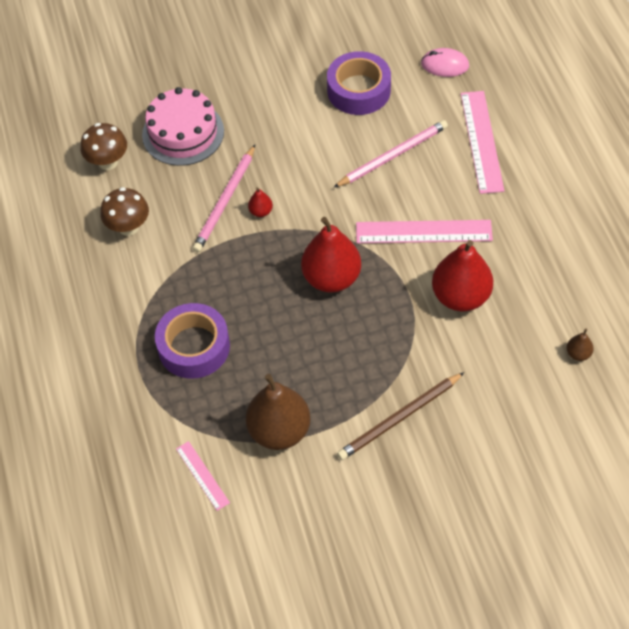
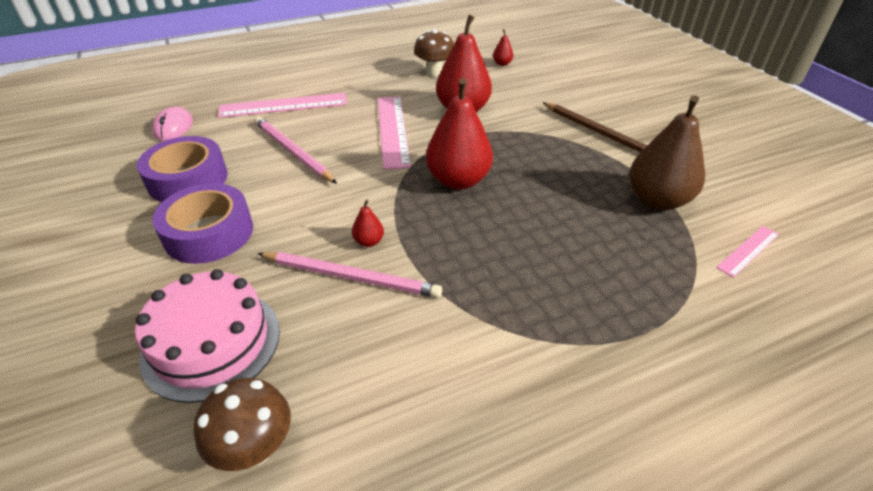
camera: 100 degrees left, 15 degrees down
brown mushroom [100,187,149,236] -> brown mushroom moved to [414,29,454,77]
purple tape [155,303,230,379] -> purple tape moved to [152,183,253,264]
brown pear [567,328,594,361] -> red pear [493,29,513,66]

